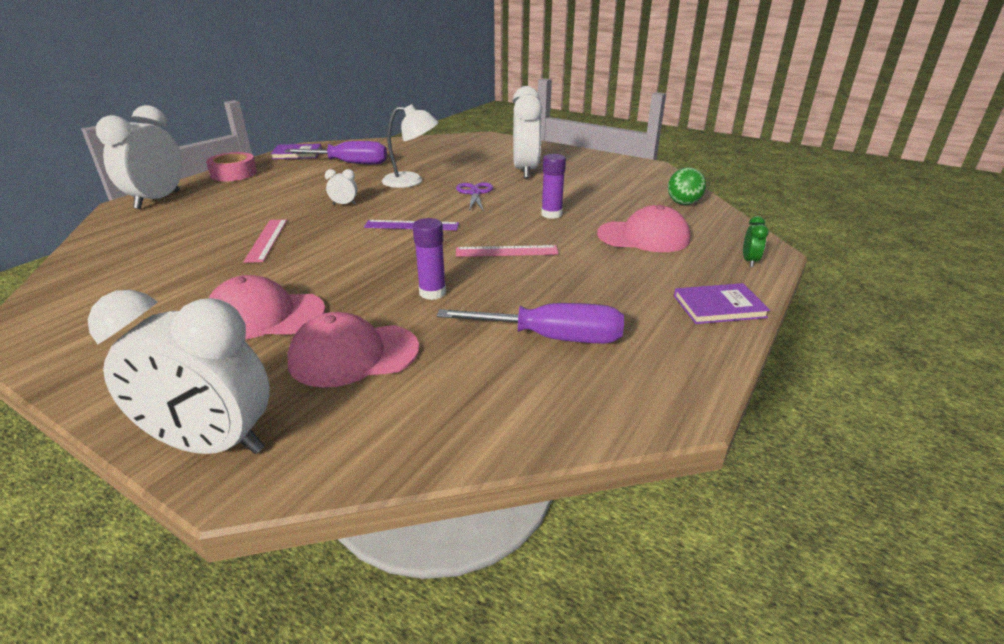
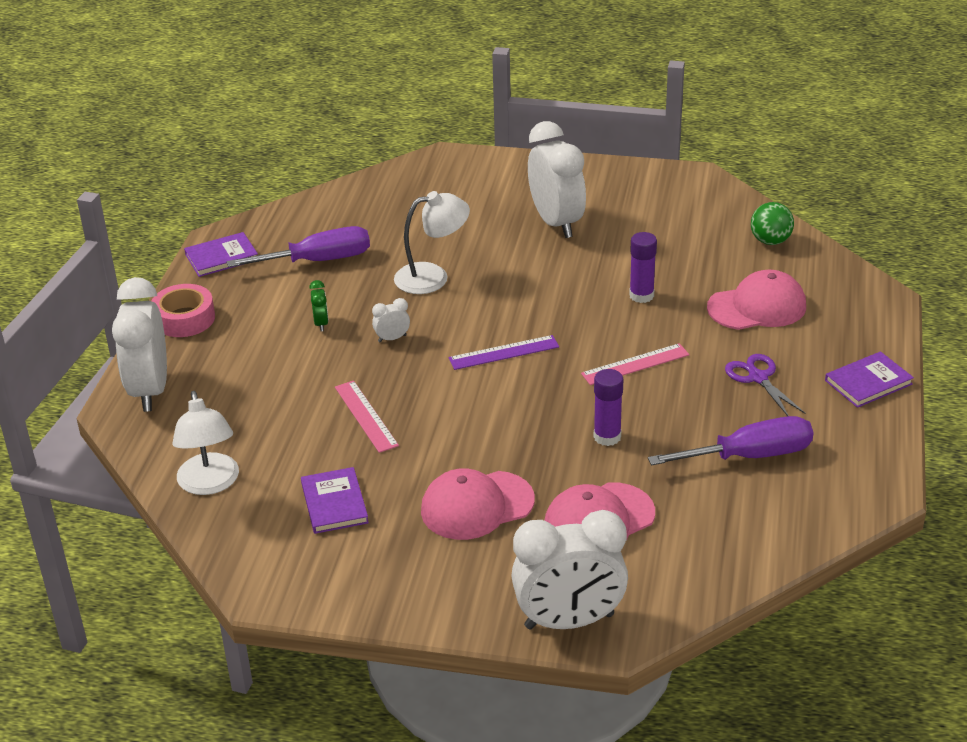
camera: 20 degrees left, 5 degrees up
purple scissors [456,182,493,212] -> purple scissors moved to [725,354,806,416]
green clock [743,216,769,267] -> green clock moved to [309,280,329,331]
none -> white lamp [172,391,239,495]
none -> purple book [301,467,369,534]

